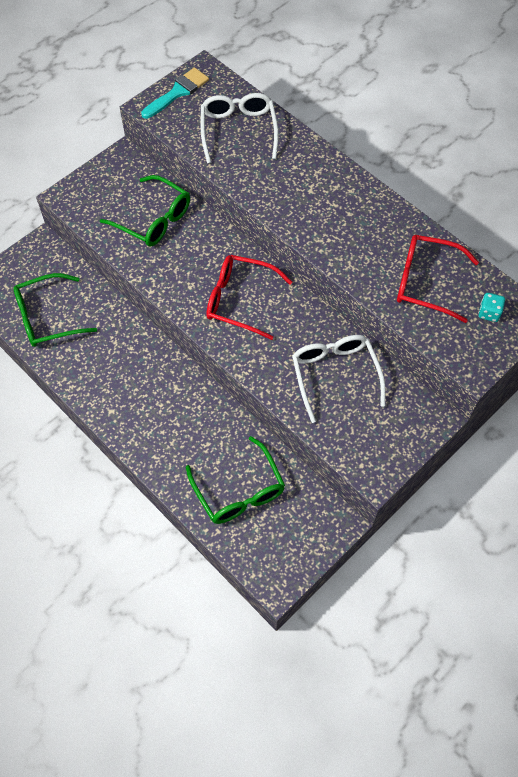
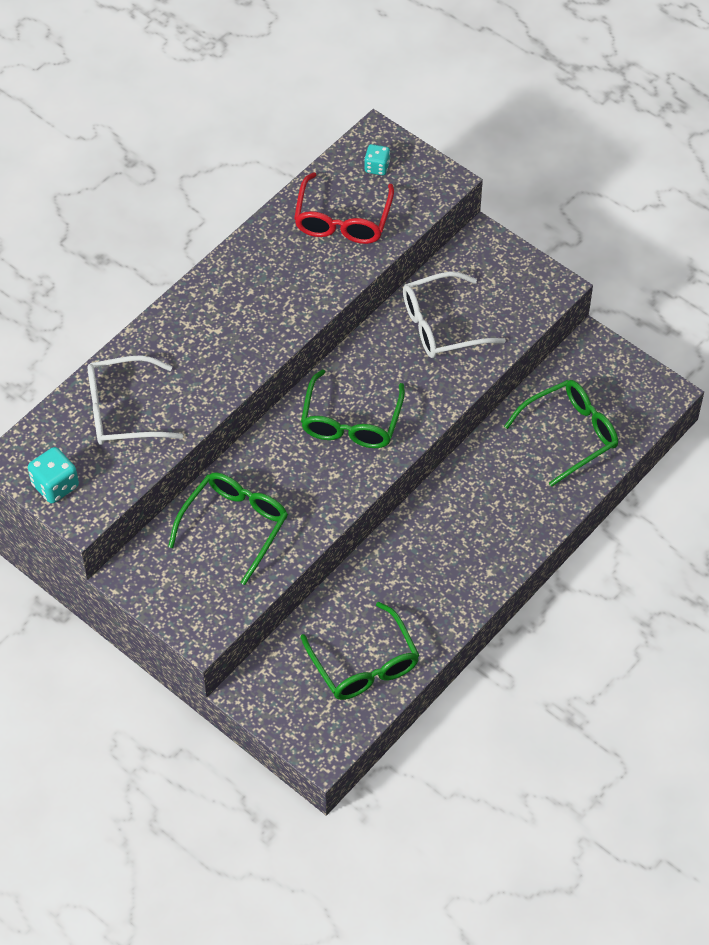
camera: 95 degrees left, 5 degrees down
turquoise brush [141,67,209,119] -> turquoise dice [28,447,79,503]
red glasses [206,255,292,340] -> green glasses [301,370,405,448]

